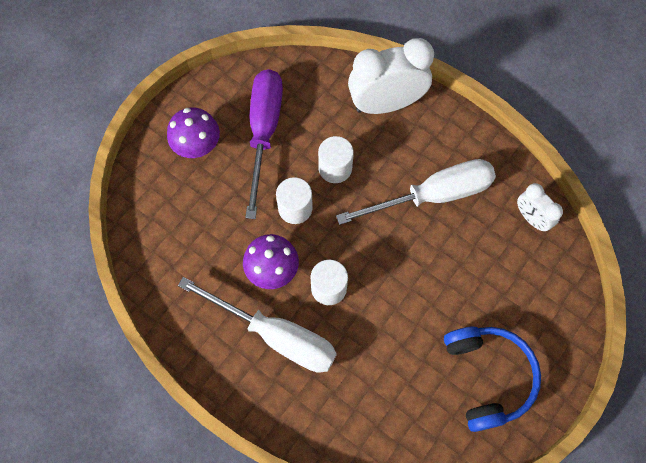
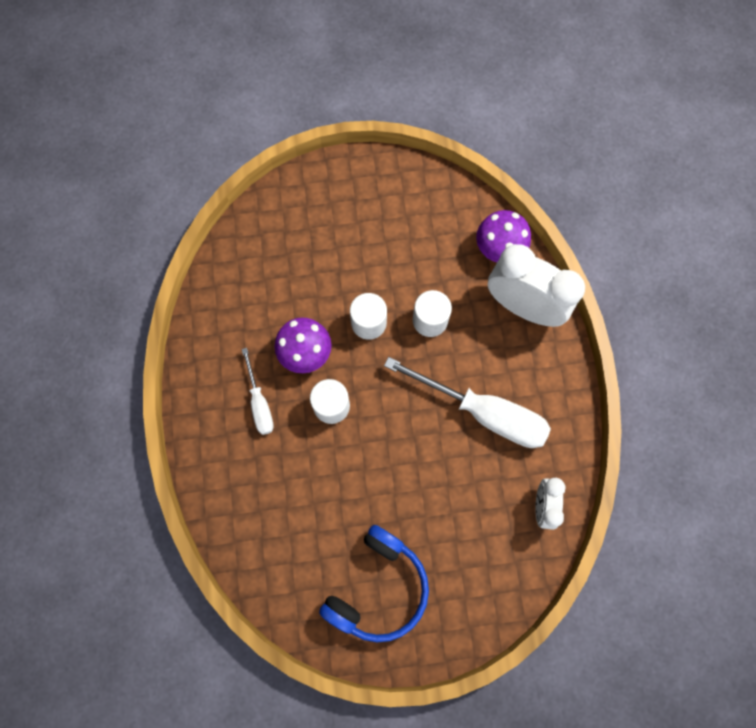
camera: 45 degrees right, 5 degrees up
purple mushroom [167,108,220,158] -> purple mushroom moved to [476,210,531,262]
white screwdriver [178,277,337,373] -> white screwdriver [242,348,274,435], size x0.52
purple screwdriver [245,69,283,219] -> none

